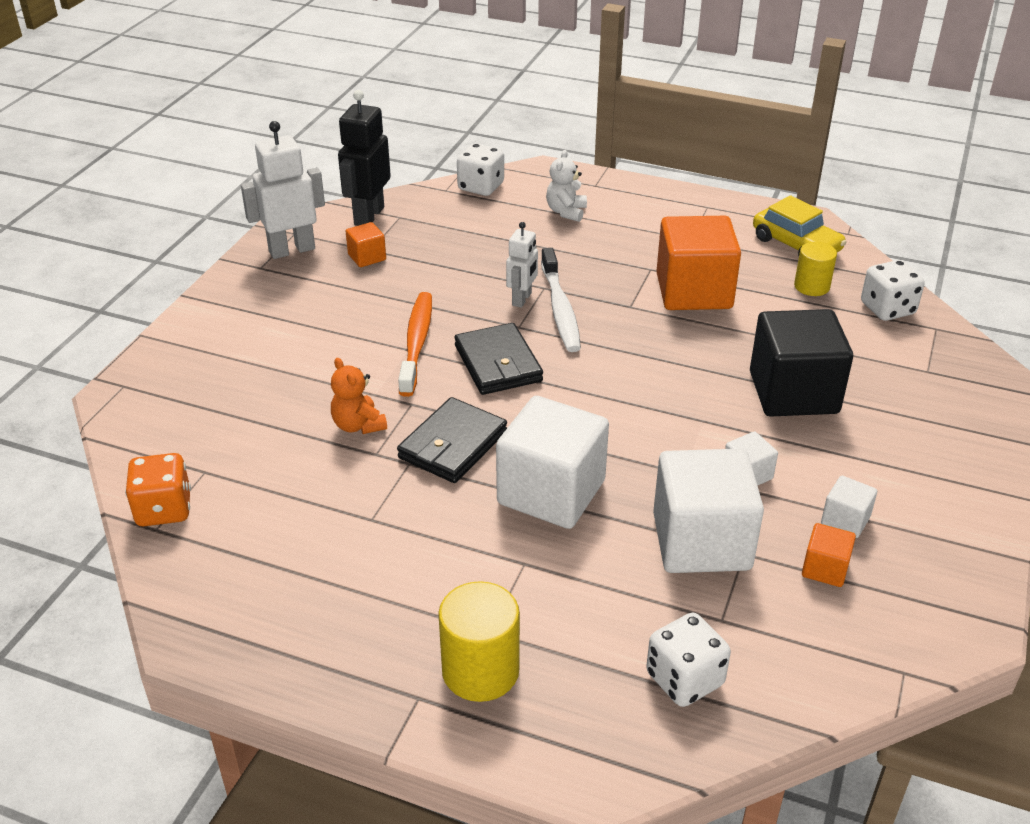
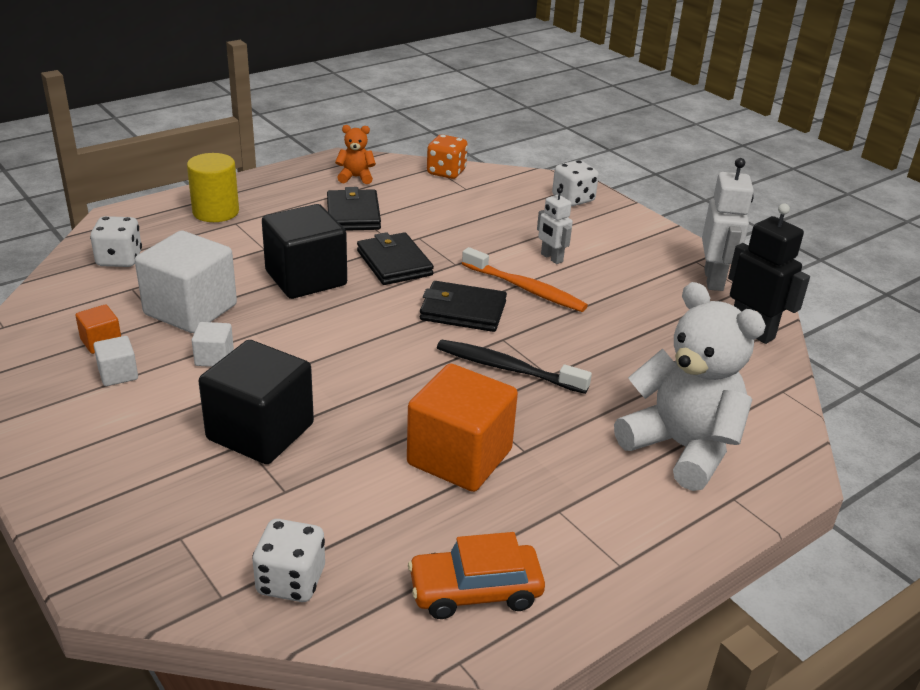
camera: 120 degrees right, 5 degrees down
orange teddy bear [331,358,387,434] -> orange teddy bear moved to [335,125,376,184]
orange cube [346,222,386,267] -> none
white dice [457,143,504,196] -> white dice moved to [552,160,599,206]
white cube [496,396,609,529] -> black cube [262,204,347,299]
white robot [506,222,538,308] -> white robot moved to [537,187,573,264]
white toothbrush [541,248,581,352] -> black toothbrush [437,340,592,394]
white teddy bear [546,150,587,222] -> white teddy bear [614,282,766,491], size x2.21
yellow car [753,195,847,256] -> orange car [408,532,545,619]
yellow cylinder [794,242,837,296] -> none
none -> black wallet [327,187,381,231]

